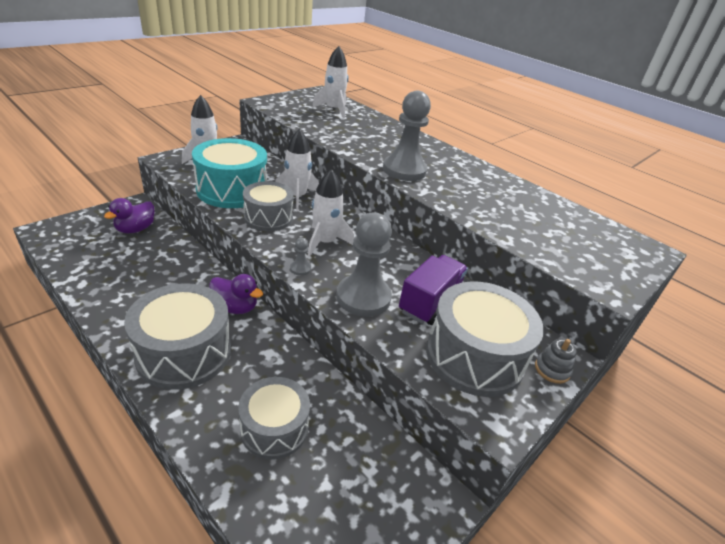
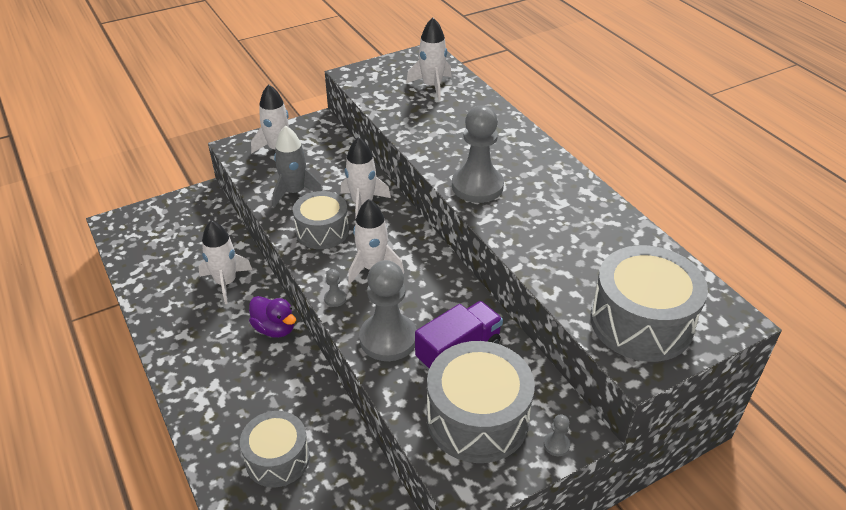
camera: 20 degrees right, 5 degrees up
purple duck [104,198,154,233] -> none
grey drum [124,283,231,390] -> grey drum moved to [590,245,708,362]
turquoise drum [192,138,267,208] -> grey rocket [273,125,322,207]
grey stacking toy [535,339,577,384] -> grey pawn [544,414,570,456]
none -> white rocket [198,220,252,304]

